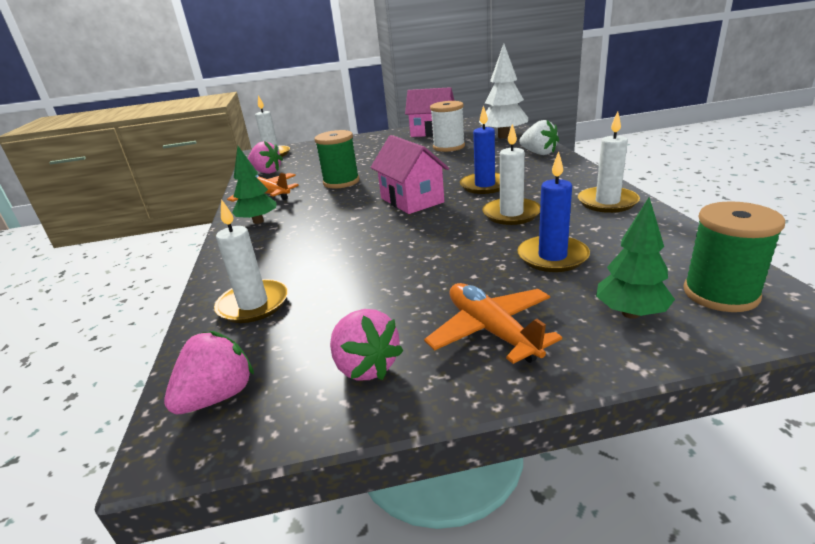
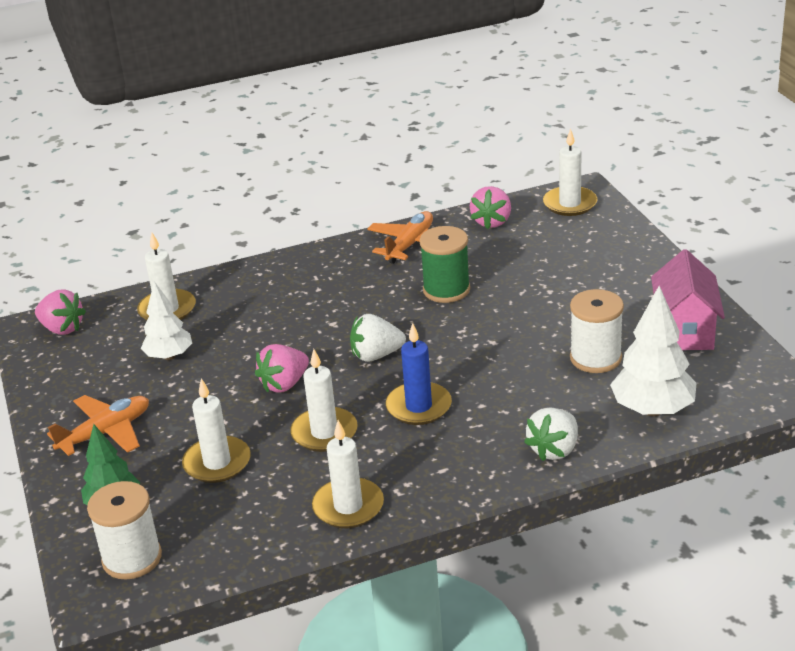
camera: 80 degrees right, 5 degrees up
green tree [232,146,277,224] -> none
pink strawberry [330,309,403,381] -> pink strawberry moved to [255,344,309,393]
pink house [370,135,449,214] -> white strawberry [350,314,406,362]
blue candle [517,151,590,272] -> white candle [182,378,251,483]
green spool [683,201,785,312] -> white spool [87,481,162,580]
none -> white tree [141,281,192,360]

